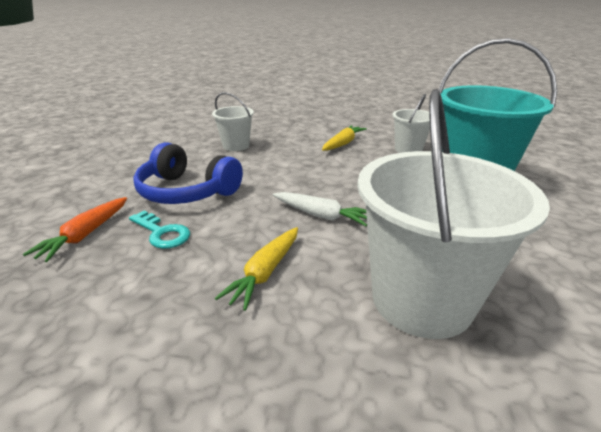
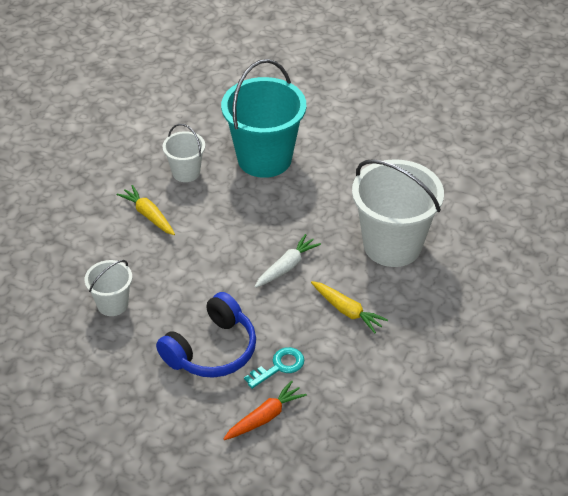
camera: 75 degrees left, 15 degrees up
orange carrot [23,197,127,262] -> orange carrot turned 75 degrees counterclockwise [224,380,307,440]

